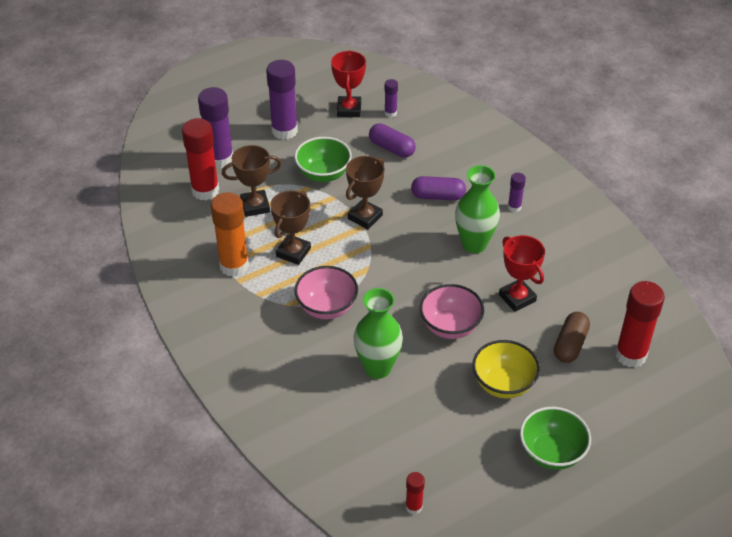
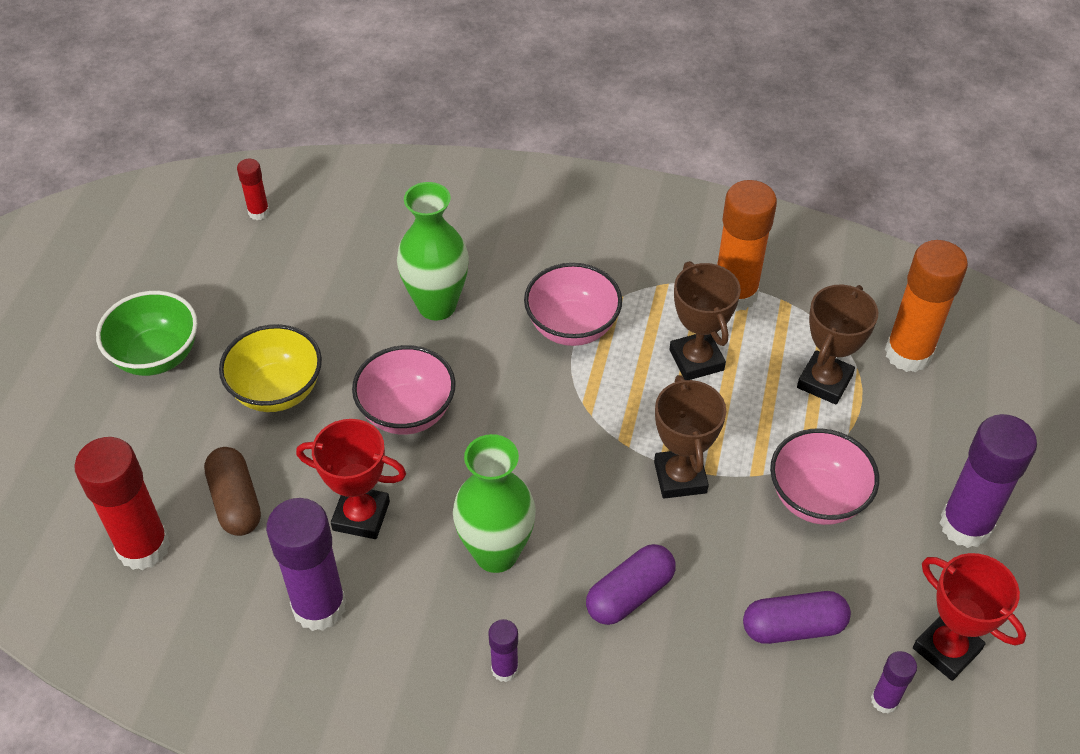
camera: 135 degrees right, 5 degrees up
red glue stick [182,118,219,200] -> orange glue stick [885,240,968,372]
purple glue stick [198,87,233,168] -> purple glue stick moved to [266,498,346,631]
green bowl [295,137,352,182] -> pink bowl [770,428,879,525]

